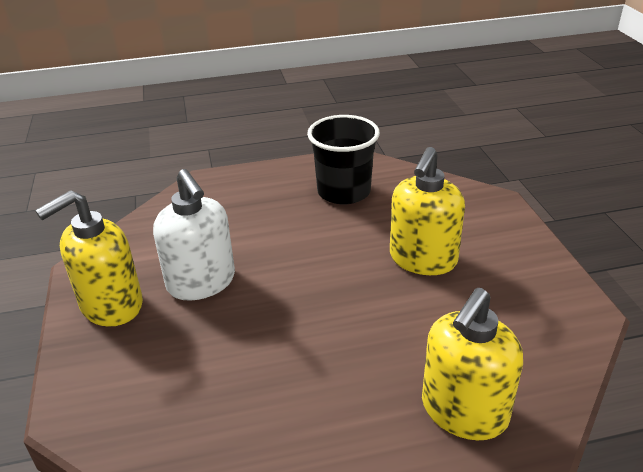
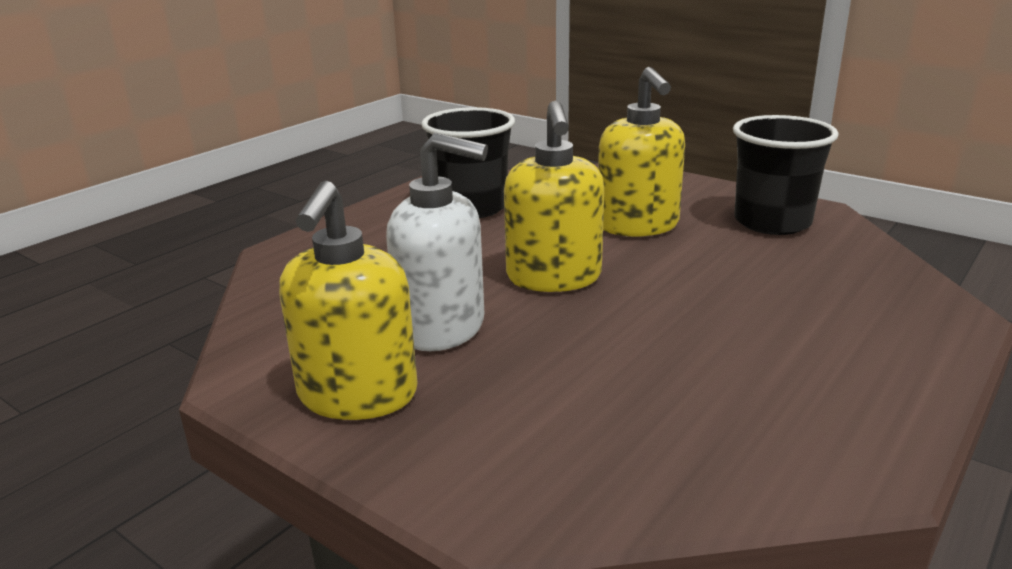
camera: 40 degrees left, 10 degrees down
yellow soap dispenser [422,288,523,440] -> yellow soap dispenser moved to [504,101,604,292]
none -> black cup [733,115,839,235]

